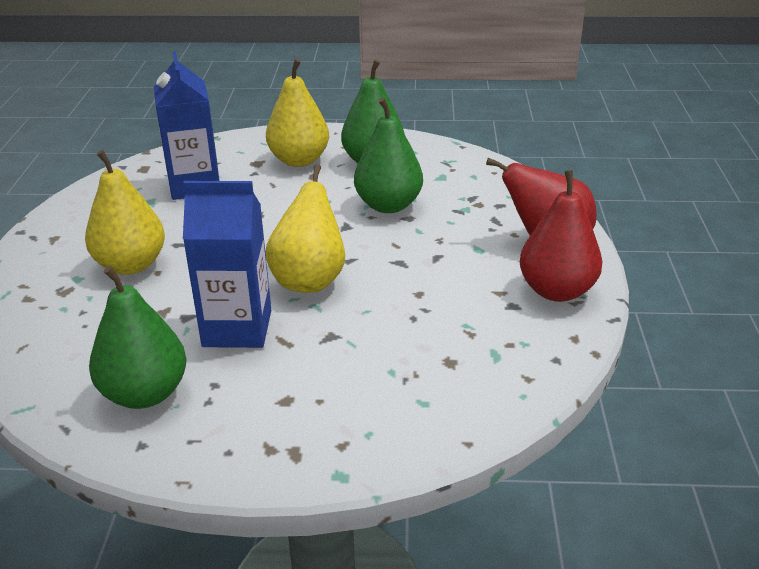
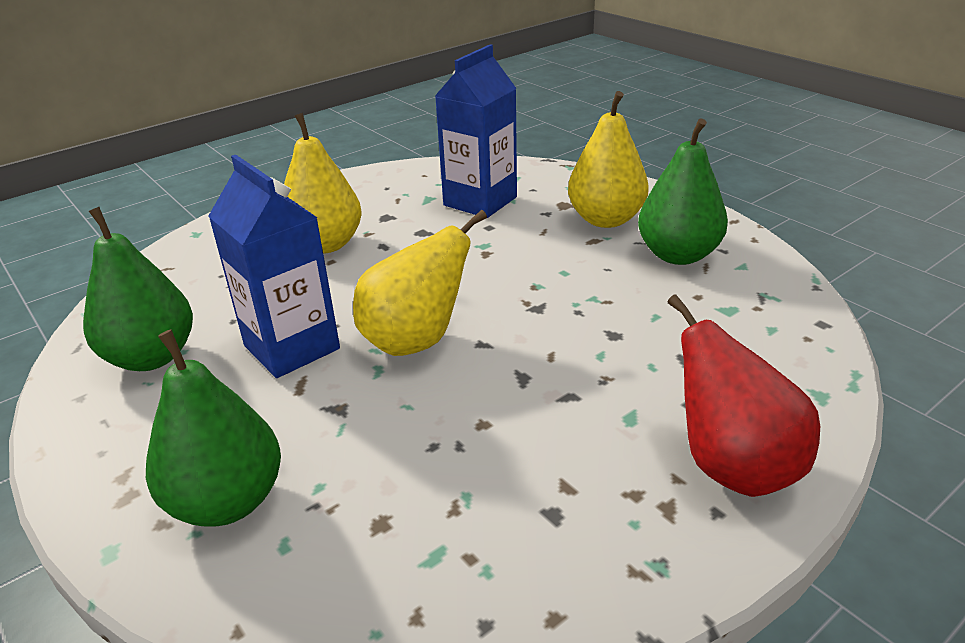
camera: 50 degrees right, 0 degrees up
green pear [354,98,423,213] -> green pear moved to [146,330,281,526]
red pear [520,170,602,302] -> none

